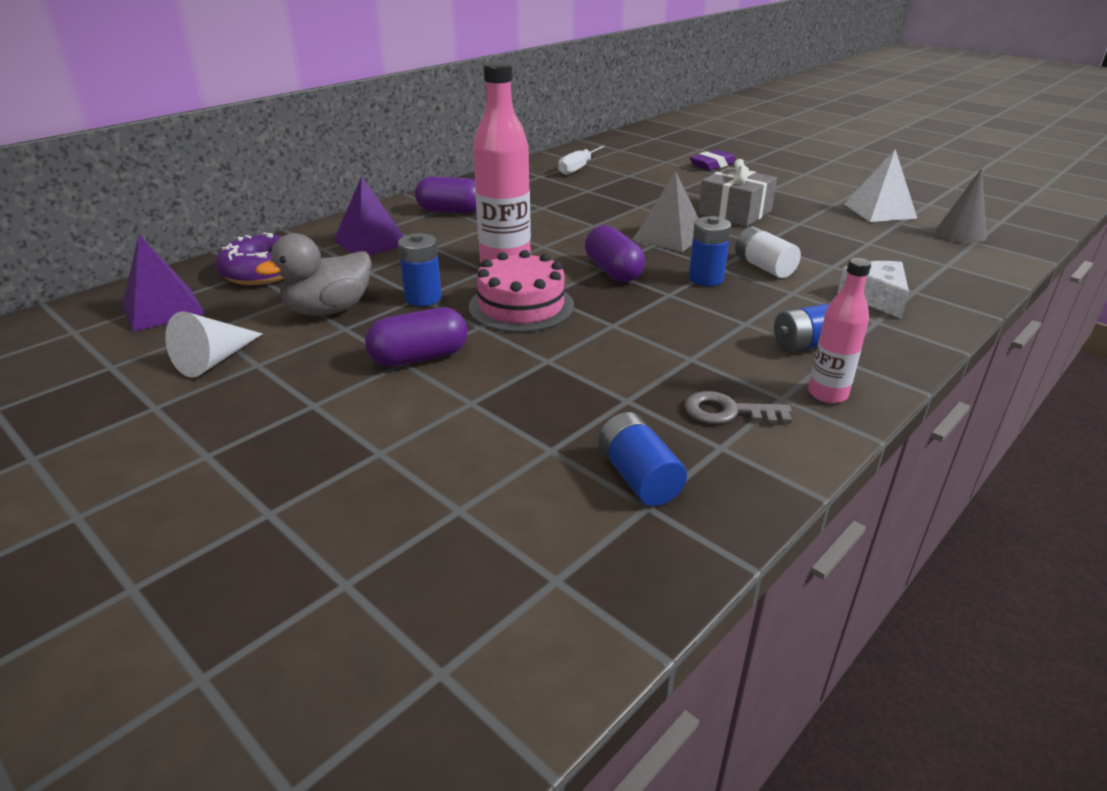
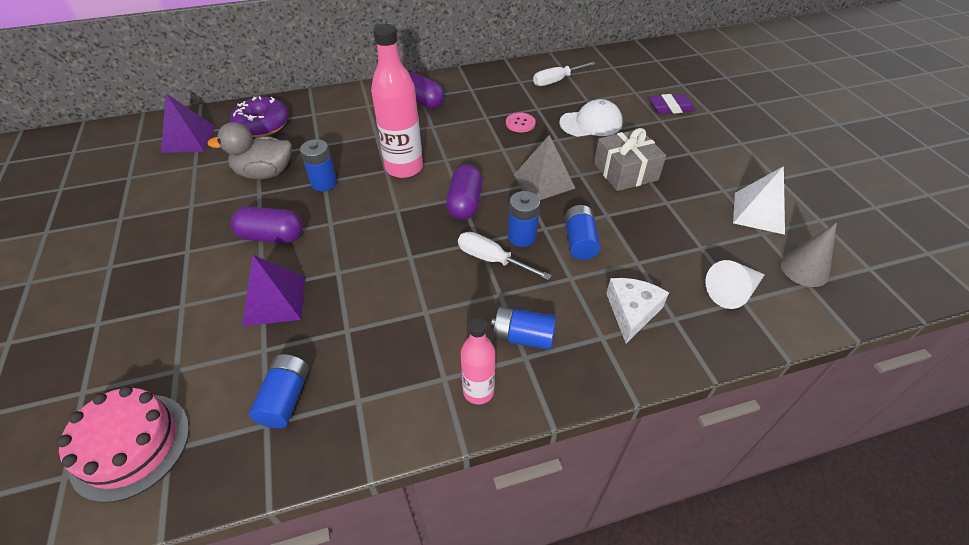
camera: 30 degrees right, 15 degrees up
white cone [165,311,263,378] -> white cone moved to [705,260,765,309]
purple pyramid [334,176,403,255] -> purple pyramid moved to [242,255,305,326]
pink cake [468,250,574,332] -> pink cake moved to [57,386,189,503]
grey key [685,391,792,424] -> none
white battery [735,226,801,278] -> blue battery [565,205,601,260]
none -> white screwdriver [458,232,552,280]
none -> pink button [506,113,536,132]
none -> white cap [559,99,623,137]

